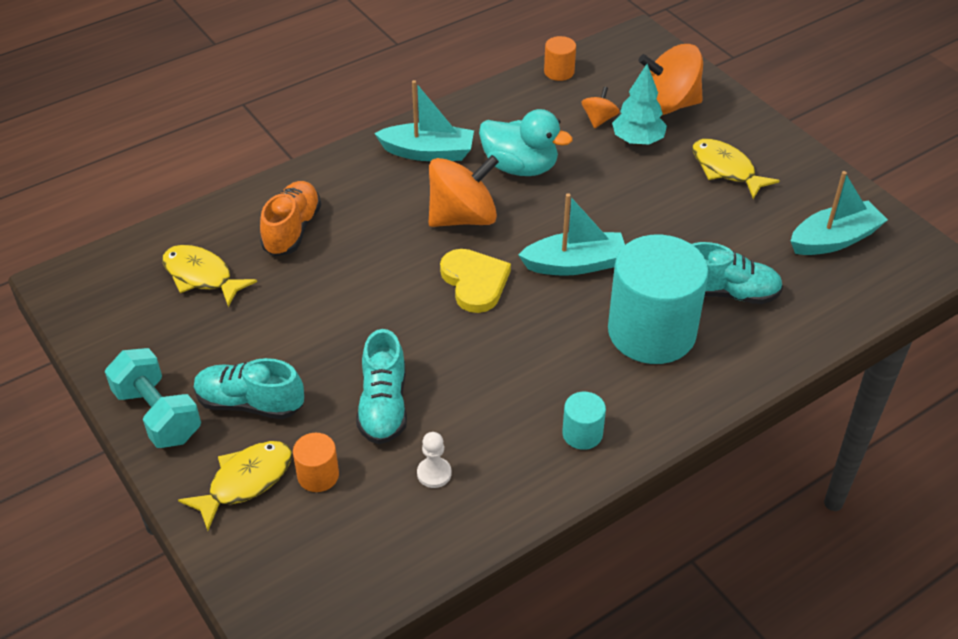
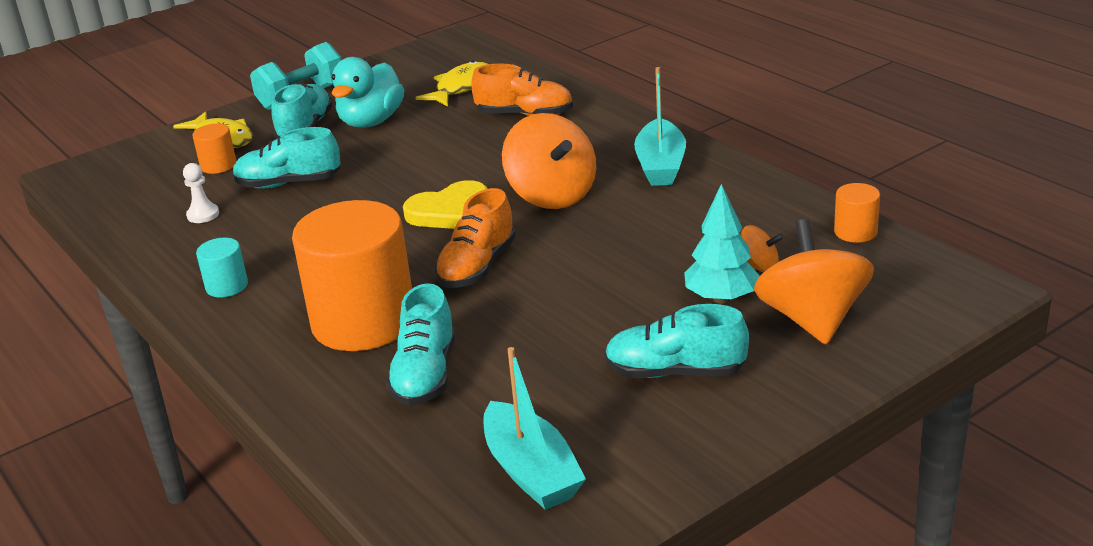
camera: 90 degrees right, 15 degrees down
turquoise duck [479,109,573,176] -> turquoise duck moved to [332,57,404,128]
turquoise boat [518,193,625,276] -> orange shoe [435,188,516,288]
turquoise cylinder [608,235,709,364] -> orange cylinder [292,200,412,351]
yellow fish [692,139,780,199] -> turquoise shoe [605,304,749,378]

